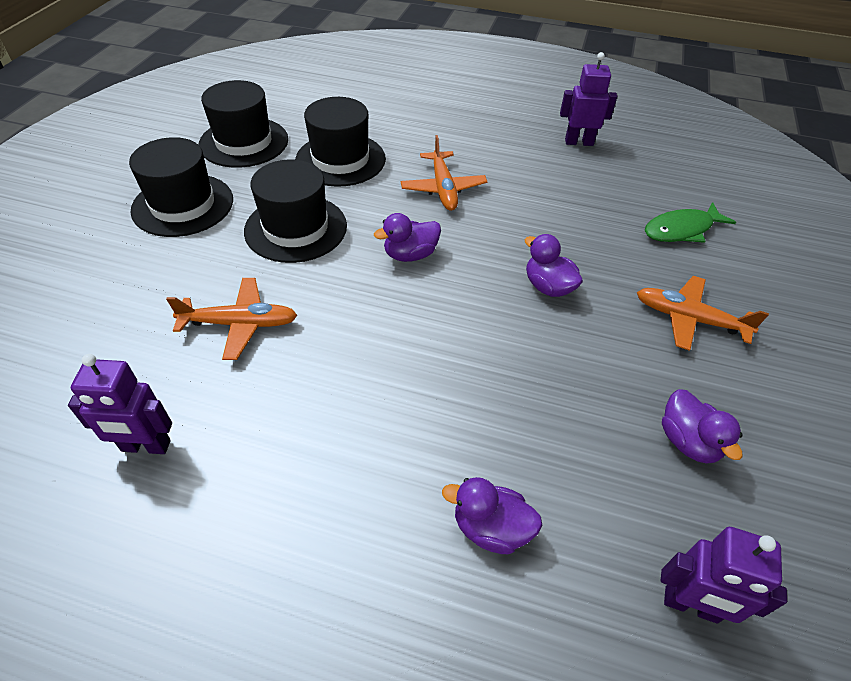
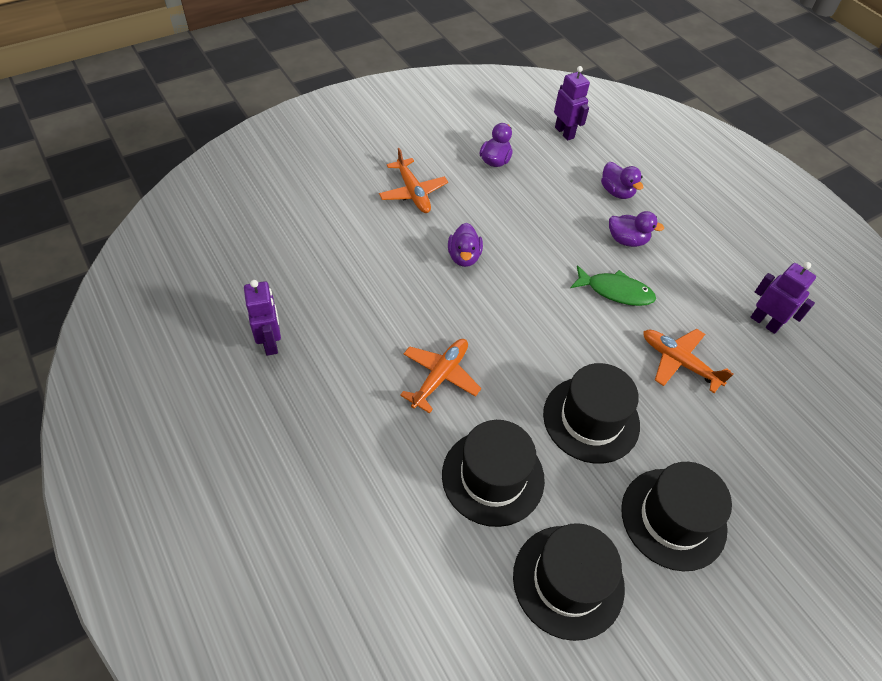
camera: 140 degrees left, 5 degrees up
purple duck [374,213,441,262] -> purple duck moved to [609,211,664,247]
purple robot [560,52,617,146] -> purple robot turned 150 degrees counterclockwise [244,280,281,356]
green fish [645,202,736,243] -> green fish moved to [571,265,656,306]

